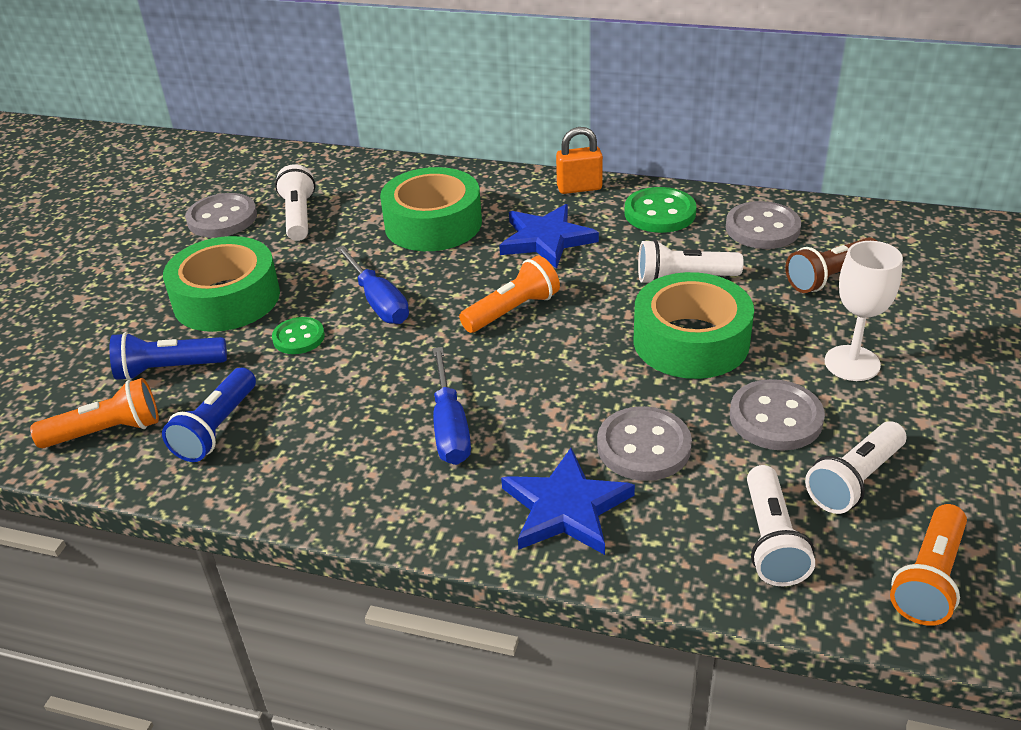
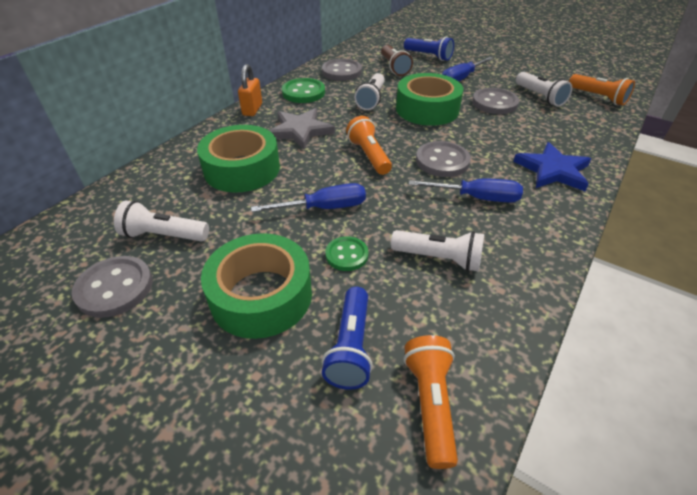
camera: 75 degrees left, 5 degrees up
blue flashlight [162,367,256,462] -> blue flashlight moved to [404,37,454,61]
blue star [499,204,599,269] -> grey star [269,108,335,149]
grey button [597,406,692,481] -> grey button moved to [416,141,471,177]
white flashlight [747,465,815,586] -> white flashlight moved to [391,230,485,272]
white goblet [825,241,903,381] -> blue screwdriver [442,57,493,81]

